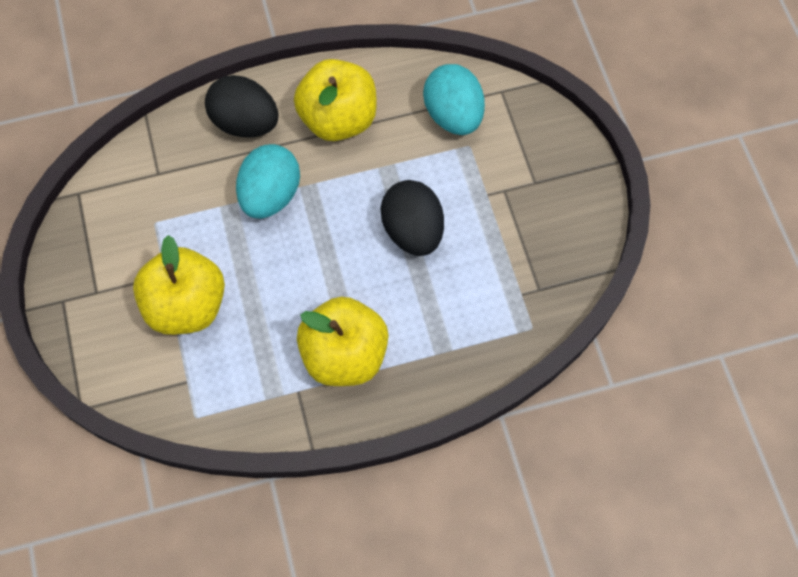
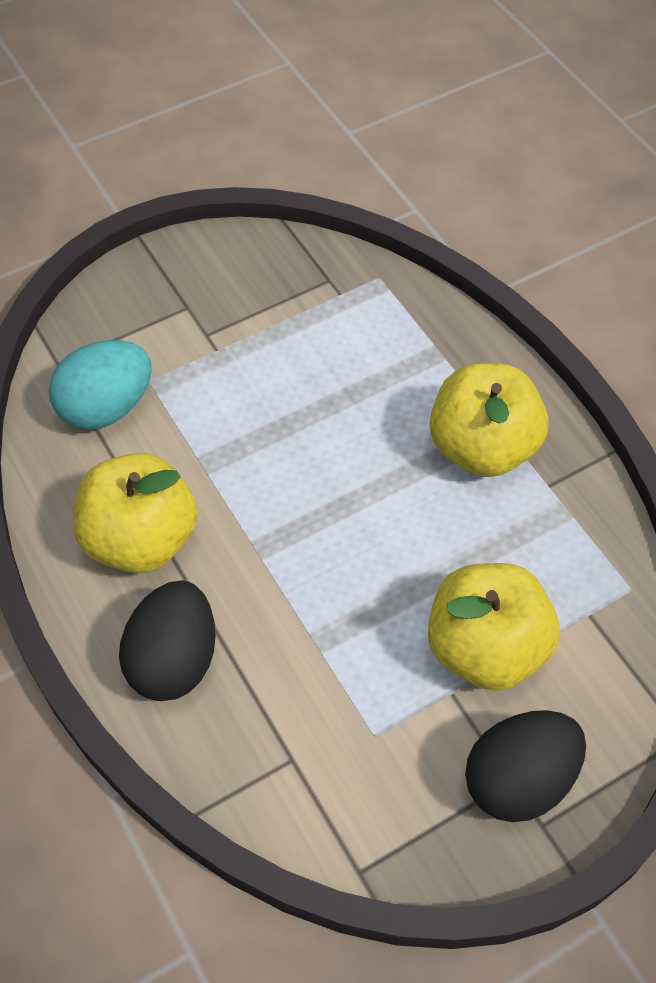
camera: 105 degrees left, 10 degrees down
turquoise egg [236,144,300,219] -> none
black egg [380,180,444,256] -> black egg moved to [465,710,586,822]

